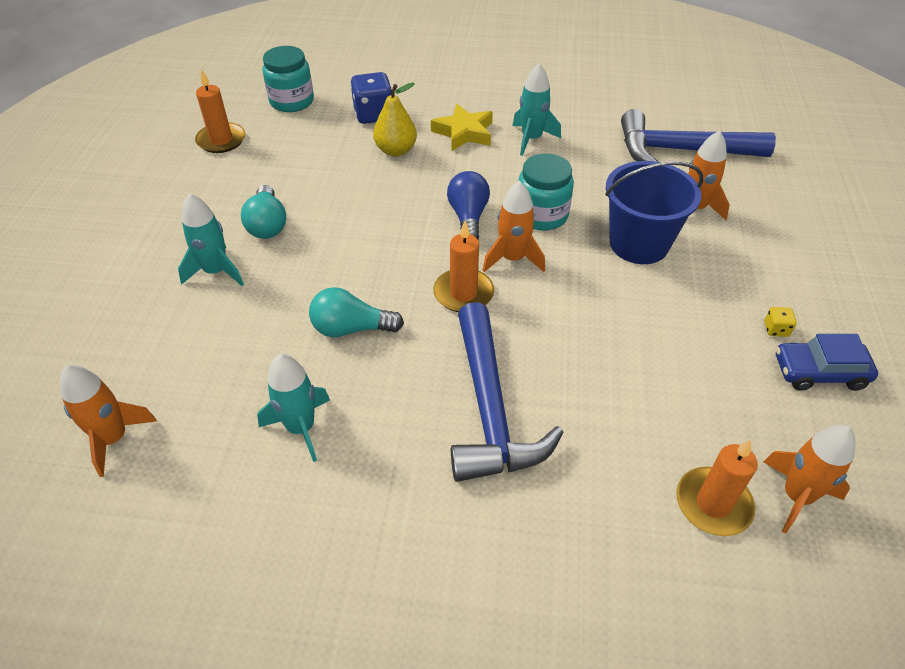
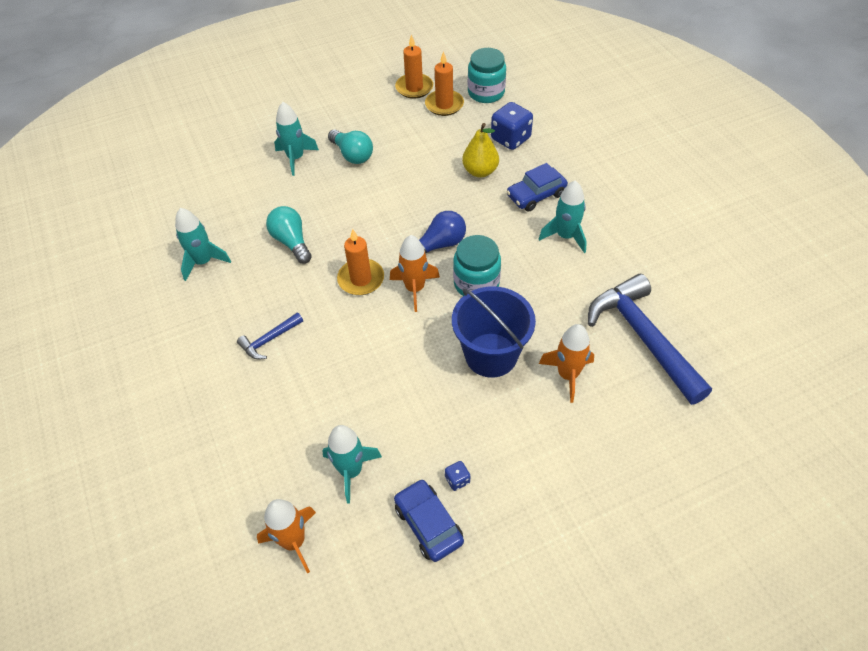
camera: 60 degrees right, 5 degrees up
orange rocket [60,365,157,477] -> none
turquoise light bulb [241,185,286,239] -> turquoise light bulb turned 90 degrees counterclockwise [328,129,373,164]
yellow star [431,104,493,151] -> blue car [506,163,568,212]
blue hammer [451,302,564,482] -> blue hammer [237,312,303,360], size x0.46
orange candle [676,439,758,536] -> orange candle moved to [425,51,464,116]
yellow dice [764,307,797,337] -> blue dice [445,461,470,491]
none -> turquoise rocket [322,425,382,504]

